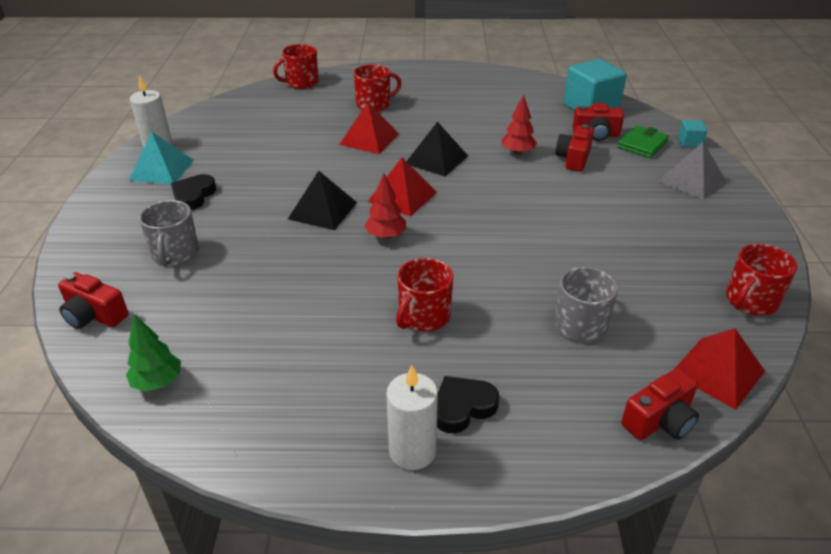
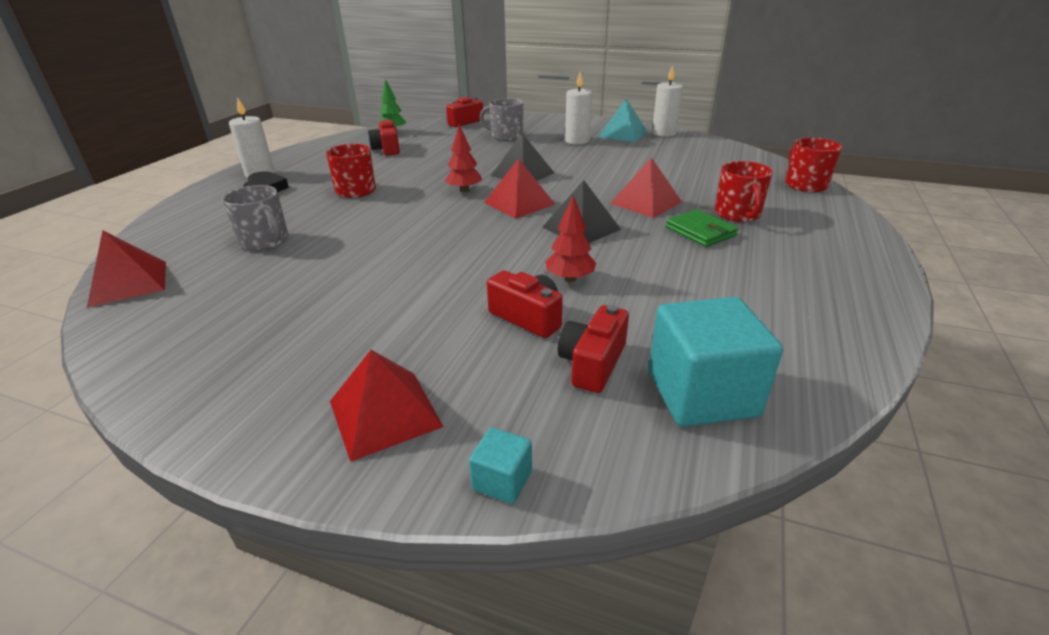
camera: 110 degrees right, 5 degrees down
black heart [171,174,217,210] -> white candle [565,72,592,145]
green wallet [617,125,669,158] -> green wallet moved to [666,209,739,247]
red camera [621,368,699,440] -> red camera moved to [368,119,400,155]
grey pyramid [658,142,726,200] -> red pyramid [330,350,444,462]
red mug [726,244,797,316] -> none

